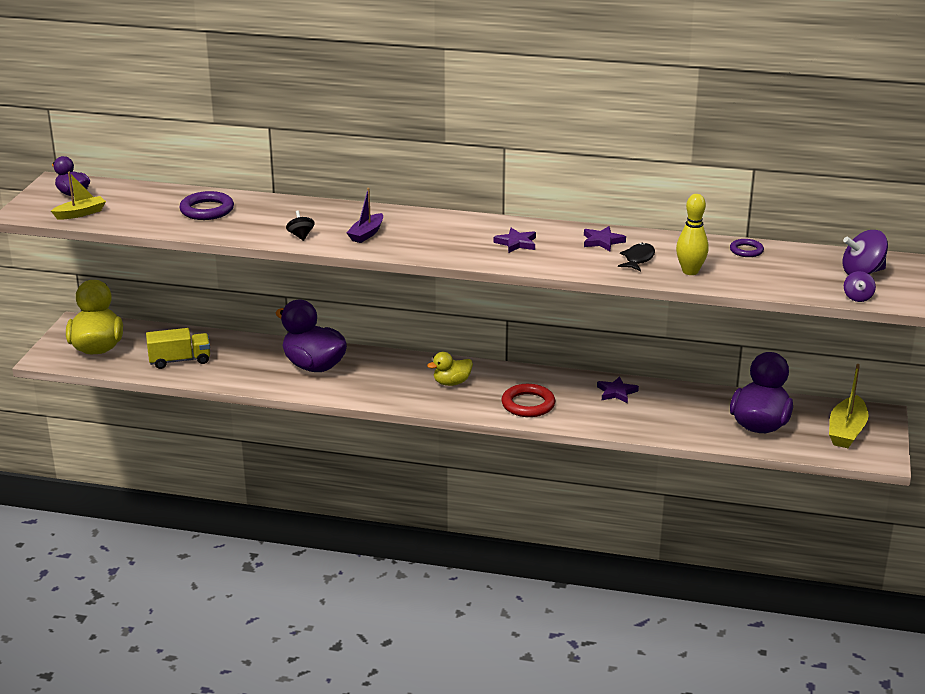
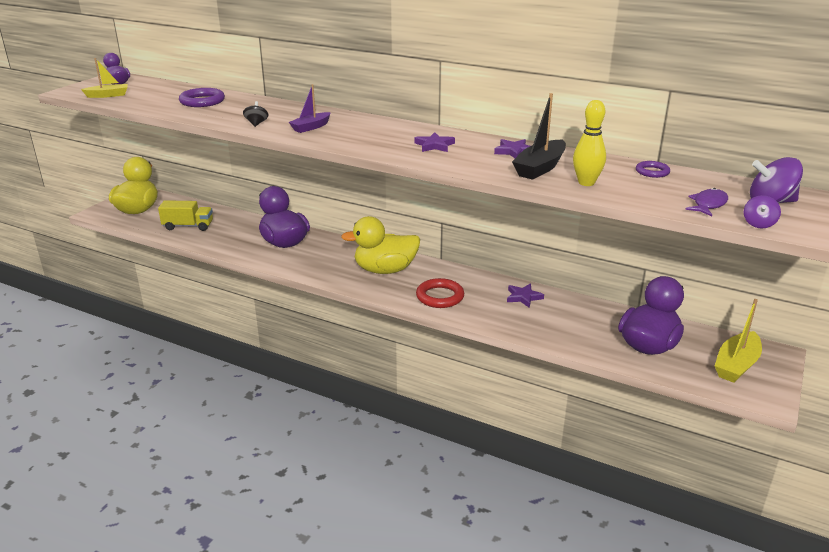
camera: 15 degrees right, 0 degrees up
yellow duck [427,352,473,386] -> yellow duck [341,216,420,274], size x1.85
black fish [618,242,655,271] -> black boat [512,93,566,180]
none -> purple fish [685,188,728,216]

